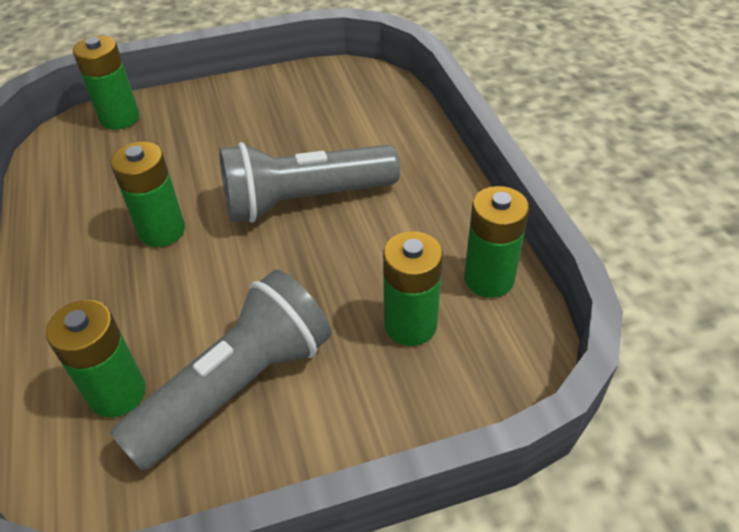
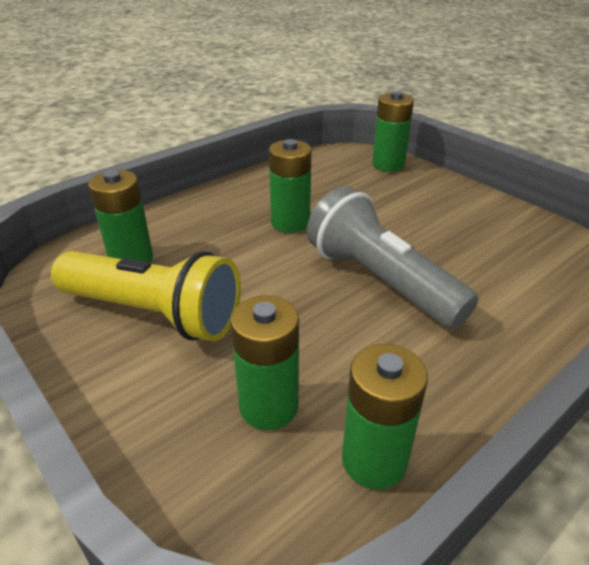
camera: 65 degrees right, 10 degrees down
grey flashlight [110,269,332,471] -> yellow flashlight [51,251,241,341]

